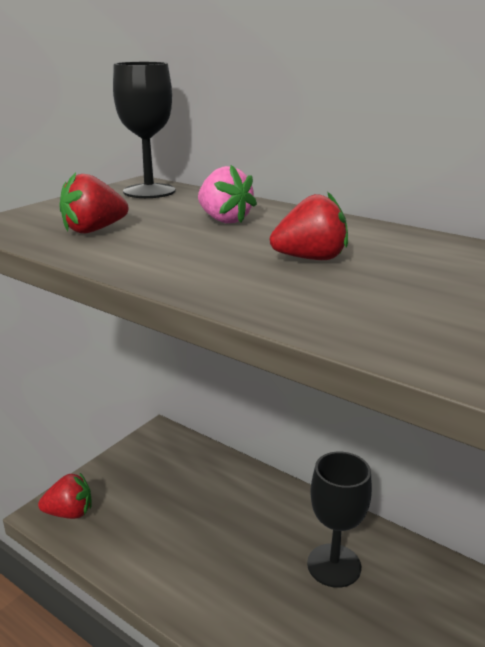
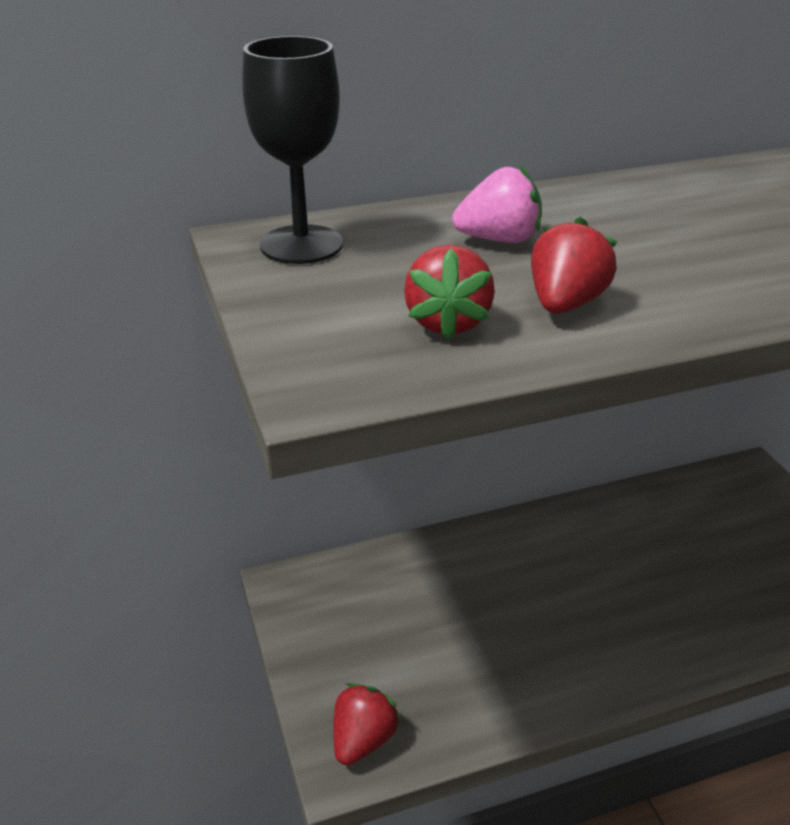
camera: 55 degrees left, 10 degrees up
red strawberry [270,192,348,260] -> red strawberry moved to [531,217,617,314]
black goblet [307,452,372,588] -> none

